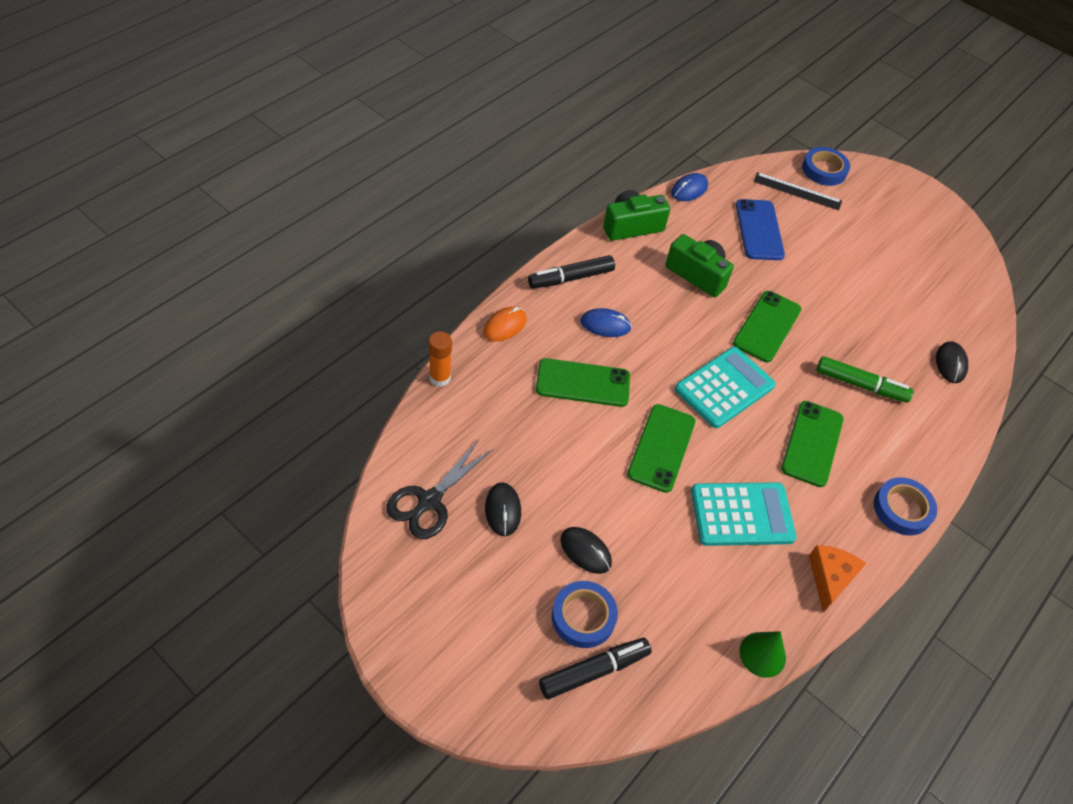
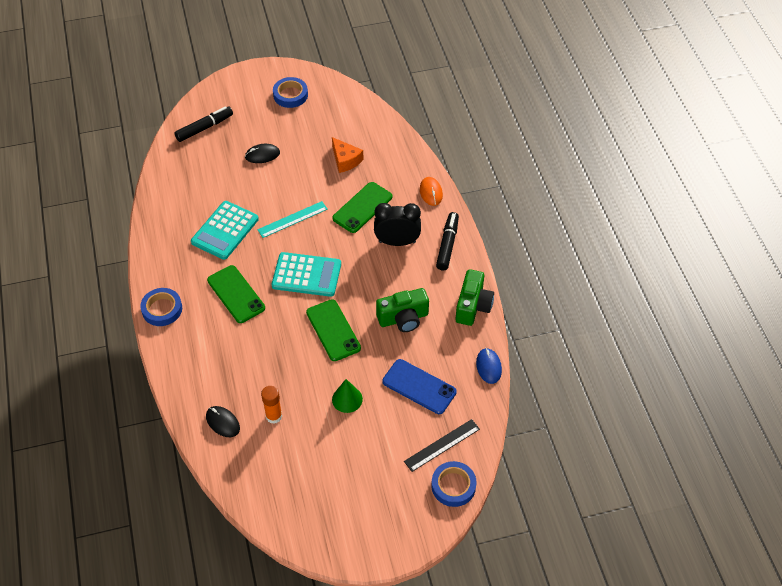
camera: 130 degrees right, 0 degrees up
black scissors [386,439,493,539] -> none
orange glue stick [429,331,452,387] -> orange glue stick moved to [261,386,282,424]
black mouse [485,482,521,536] -> none
black marker [539,638,652,699] -> black marker turned 135 degrees counterclockwise [175,106,233,142]
blue tape [552,581,618,648] -> blue tape moved to [273,77,308,108]
blue mouse [580,308,632,337] -> black clock [374,203,421,246]
green phone [627,404,695,493] -> turquoise ruler [257,201,328,238]
turquoise calculator [675,347,776,428] -> turquoise calculator turned 75 degrees counterclockwise [271,252,341,297]
green cone [740,631,786,678] -> green cone moved to [332,379,363,413]
orange cheese [809,545,866,613] -> orange cheese moved to [332,137,364,173]
green marker [817,356,914,403] -> none

